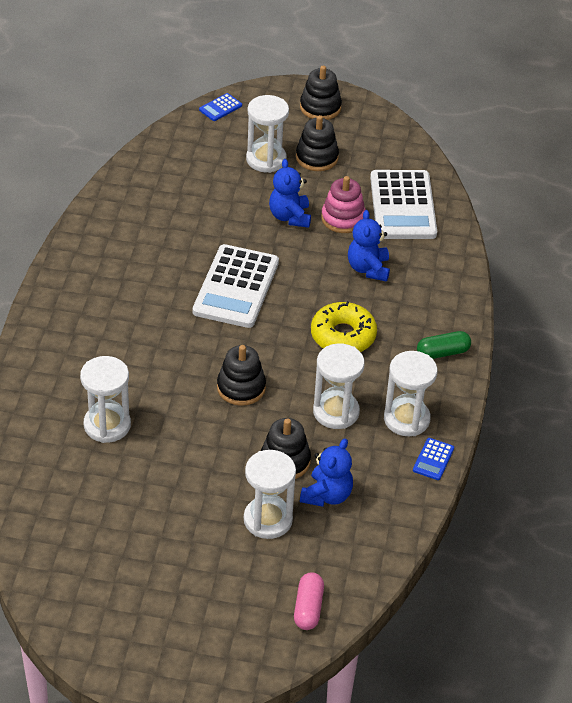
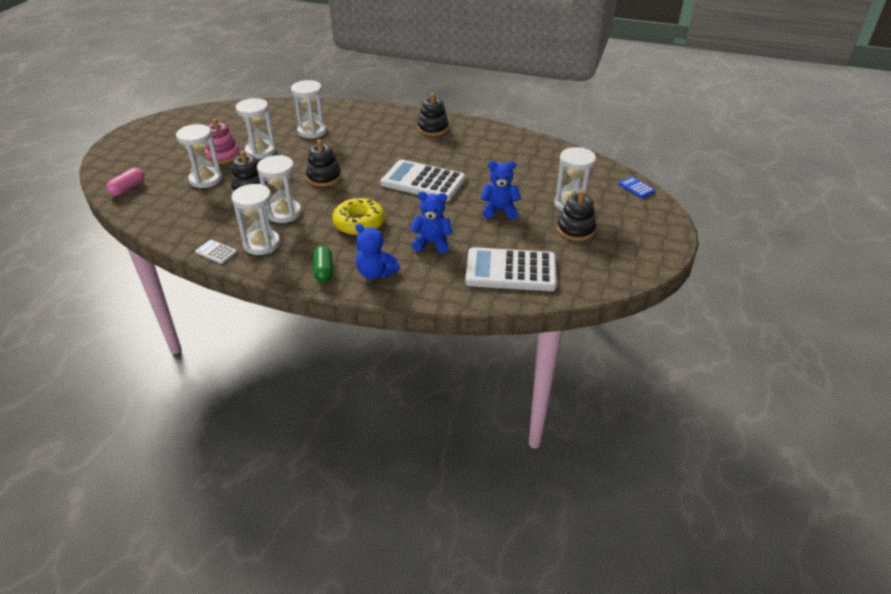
camera: 100 degrees right, 5 degrees down
pink capsule [294,572,324,630] -> pink capsule turned 75 degrees counterclockwise [106,168,144,196]
black stacking toy [300,66,342,120] -> black stacking toy moved to [418,93,449,136]
blue teddy bear [300,439,353,507] -> blue teddy bear moved to [355,224,400,279]
pink stacking toy [321,176,366,233] -> pink stacking toy moved to [205,118,240,164]
blue calculator [413,438,454,480] -> white calculator [195,240,237,264]
none -> white hourglass [236,98,276,159]

